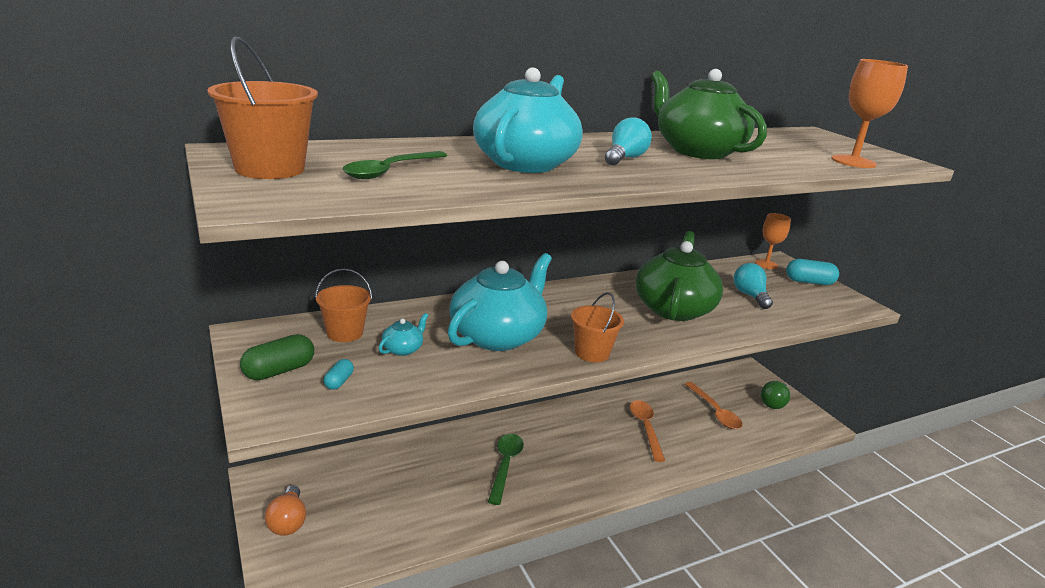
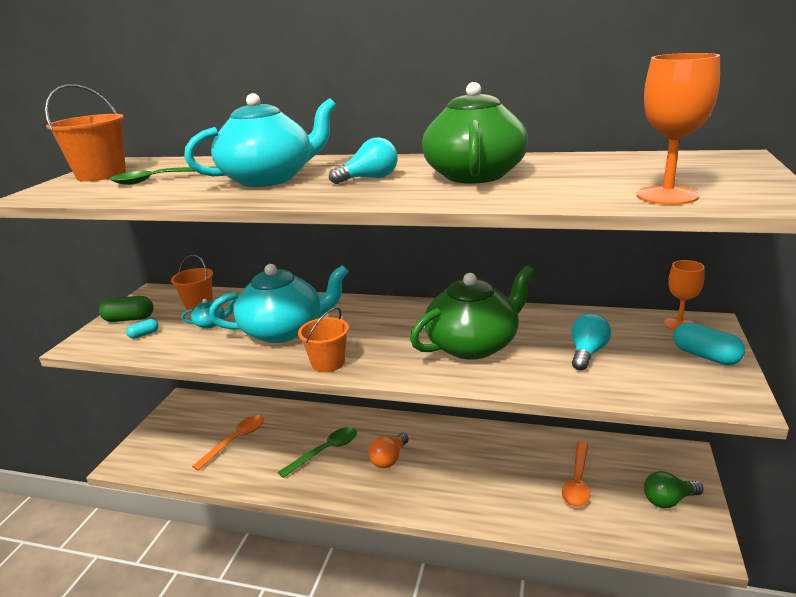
camera: 45 degrees right, 0 degrees up
orange light bulb [265,485,306,536] -> orange light bulb moved to [368,433,409,468]
orange spoon [630,400,665,462] -> orange spoon moved to [192,415,264,471]

